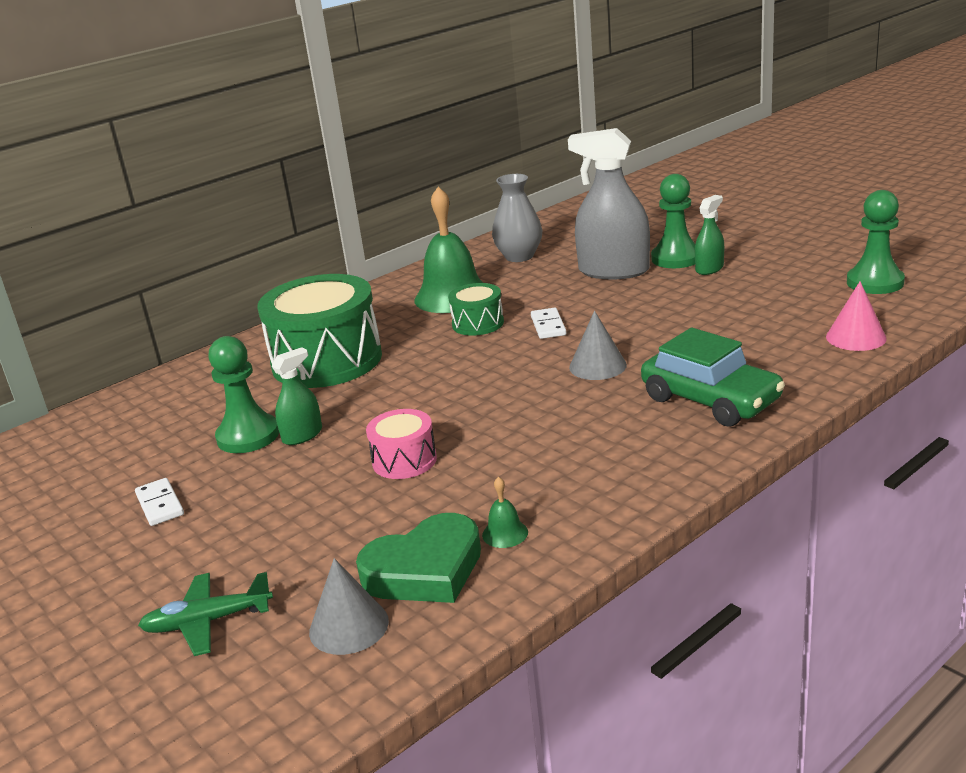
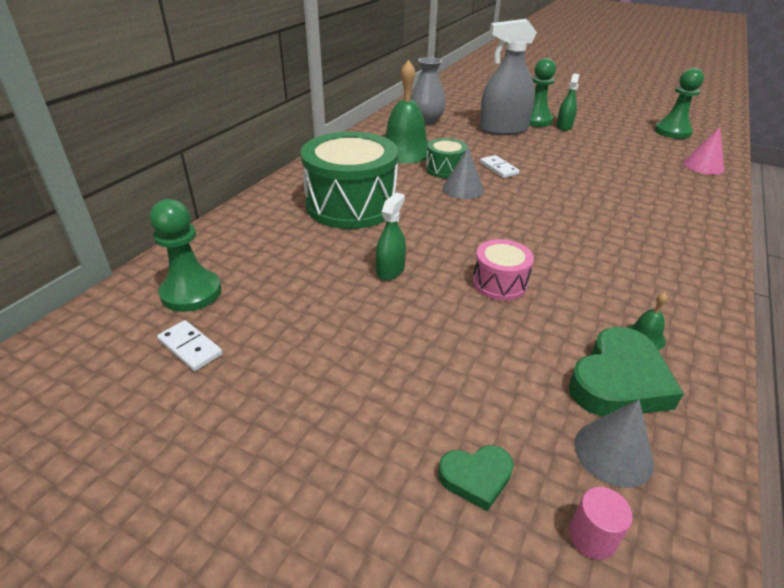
camera: 25 degrees left, 10 degrees up
white domino [135,478,184,526] -> white domino moved to [157,320,223,371]
green plane [138,572,273,656] -> green heart [438,445,514,511]
green pawn [208,336,279,453] -> green pawn moved to [150,199,222,312]
grey cone [569,311,627,380] -> grey cone moved to [443,148,484,199]
green car [641,328,785,427] -> none
none -> pink cylinder [569,487,633,560]

